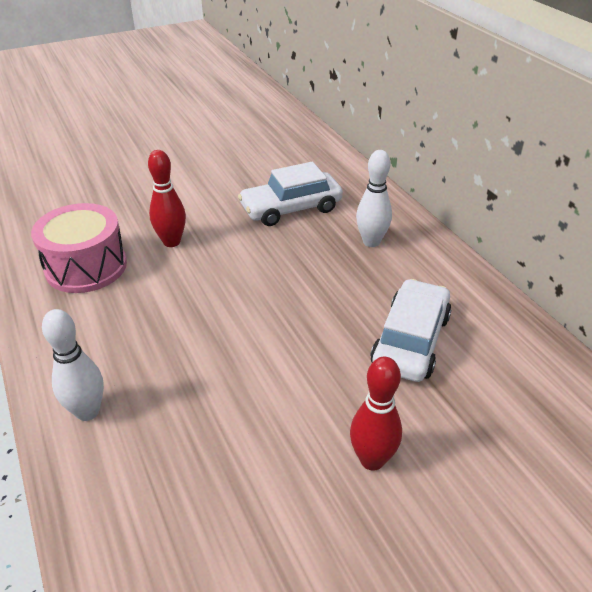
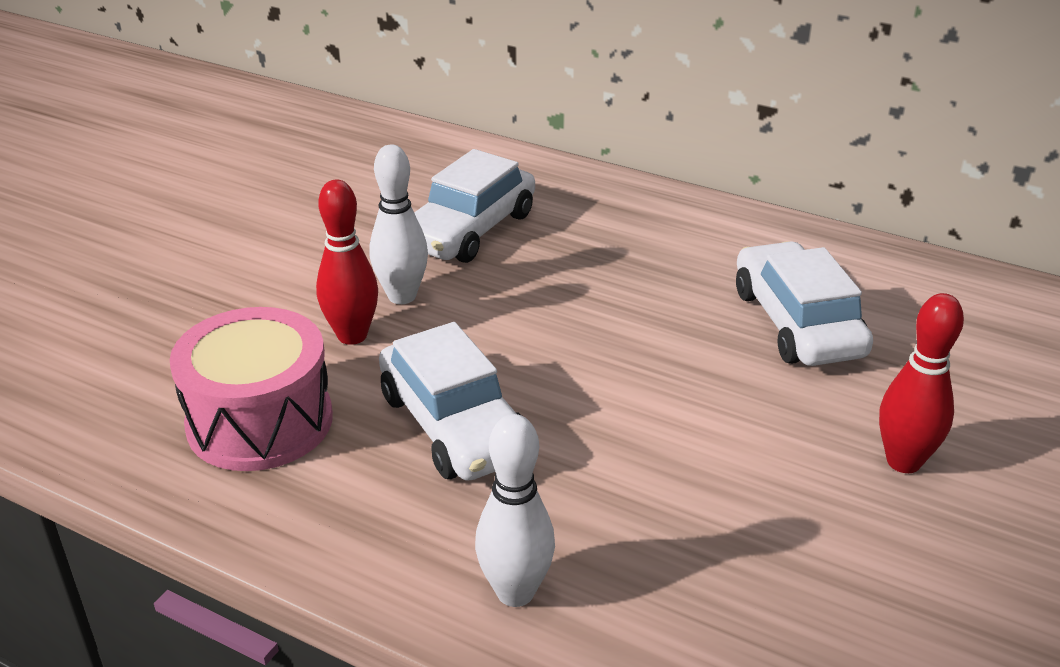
camera: 35 degrees left, 5 degrees down
white bowling pin [356,150,392,247] -> white bowling pin moved to [369,145,428,304]
none -> white car [379,322,522,481]

